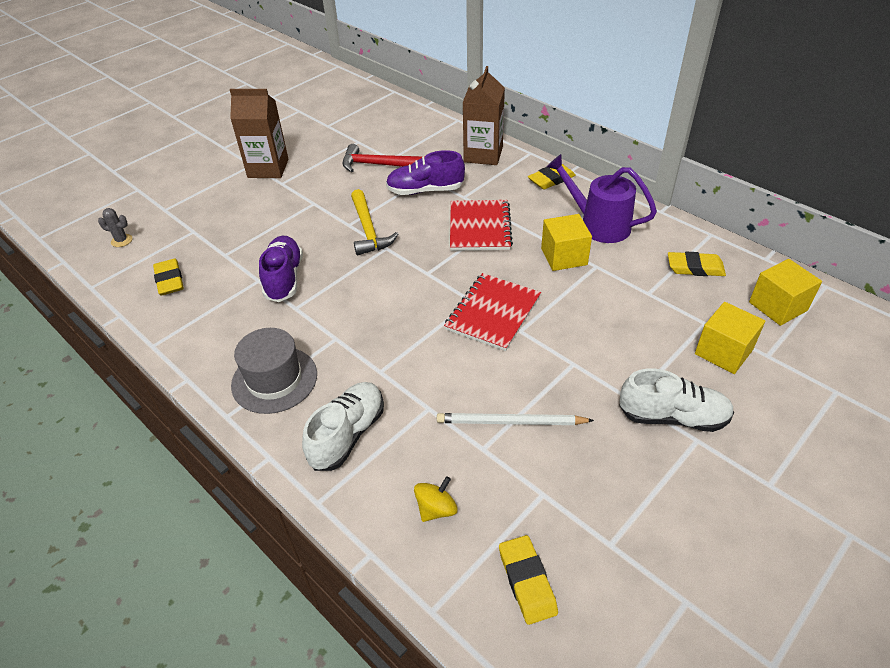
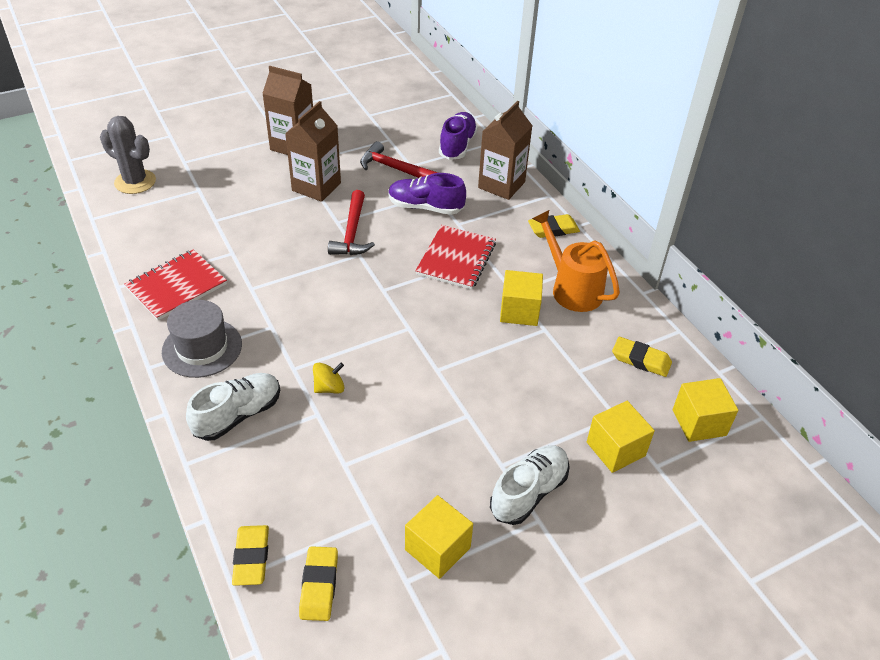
camera: 15 degrees right, 0 degrees up
grey cactus [98,208,132,247] -> grey cactus [100,116,156,194], size x2.05
yellow eraser [153,259,184,296] -> yellow eraser moved to [232,525,269,586]
purple shoe [259,236,303,302] -> purple shoe moved to [439,112,478,160]
yellow hammer [351,189,398,255] -> red hammer [328,190,375,255]
yellow spinning top [414,476,458,522] -> yellow spinning top moved to [313,363,344,394]
white pencil [437,413,594,425] -> none
red notebook [444,273,541,351] -> red notebook moved to [124,249,227,321]
purple watering can [547,154,657,243] -> orange watering can [532,210,620,312]
white shoe [619,369,734,432] -> white shoe turned 75 degrees counterclockwise [490,445,570,525]
none -> brown carton [285,101,341,202]
none -> yellow cube [405,495,473,579]

